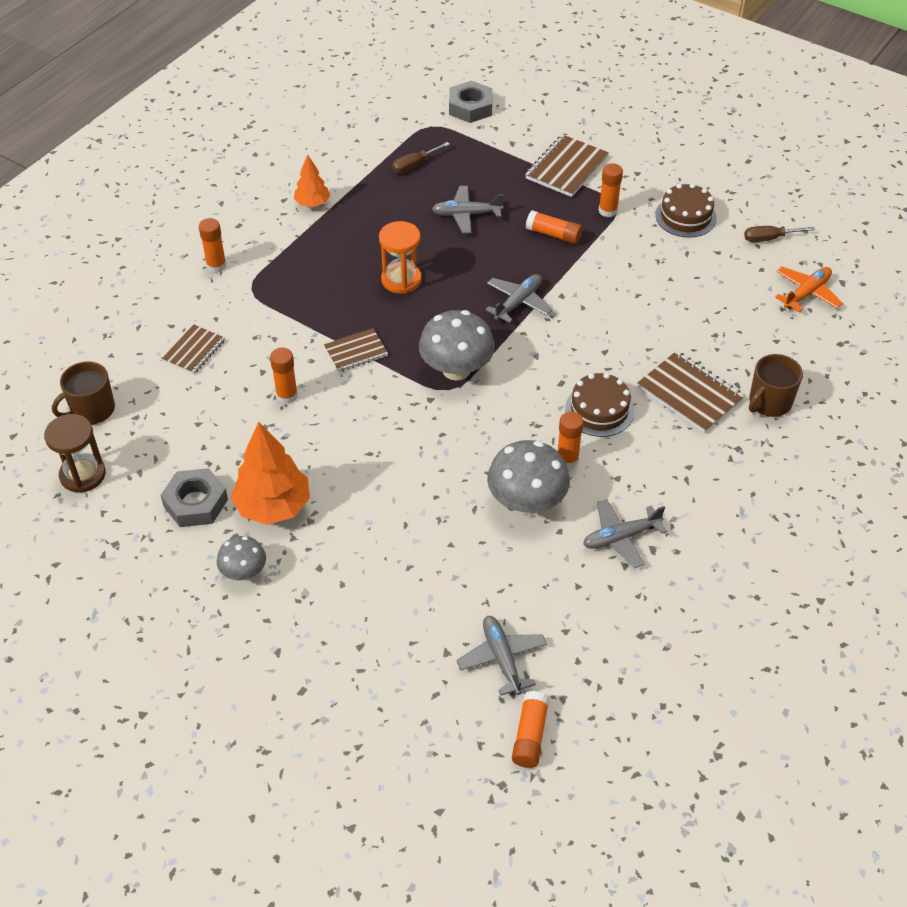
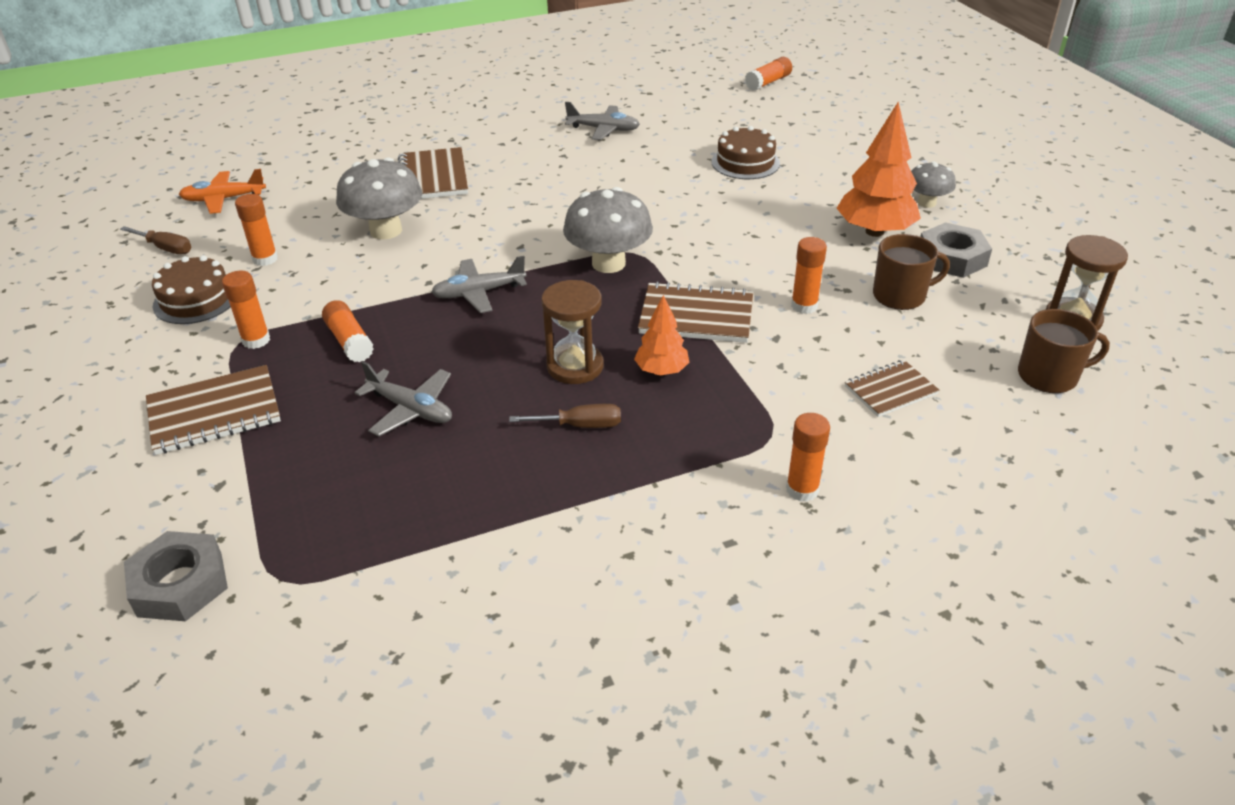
camera: 145 degrees left, 10 degrees down
orange tree [294,154,330,207] -> orange tree moved to [634,295,689,376]
brown notebook [324,328,388,372] -> brown notebook [638,281,753,343], size x1.57
orange hourglass [379,221,422,294] -> brown hourglass [541,280,604,384]
brown screwdriver [392,142,450,173] -> brown screwdriver moved to [509,404,621,428]
grey plane [456,616,547,696] -> none
grey mushroom [487,440,570,515] -> grey mushroom moved to [336,157,422,240]
orange glue stick [558,411,584,468] -> orange glue stick moved to [235,194,278,266]
brown cake [565,373,634,437] -> brown cake moved to [711,126,780,179]
brown mug [749,354,803,417] -> brown mug moved to [873,234,950,310]

